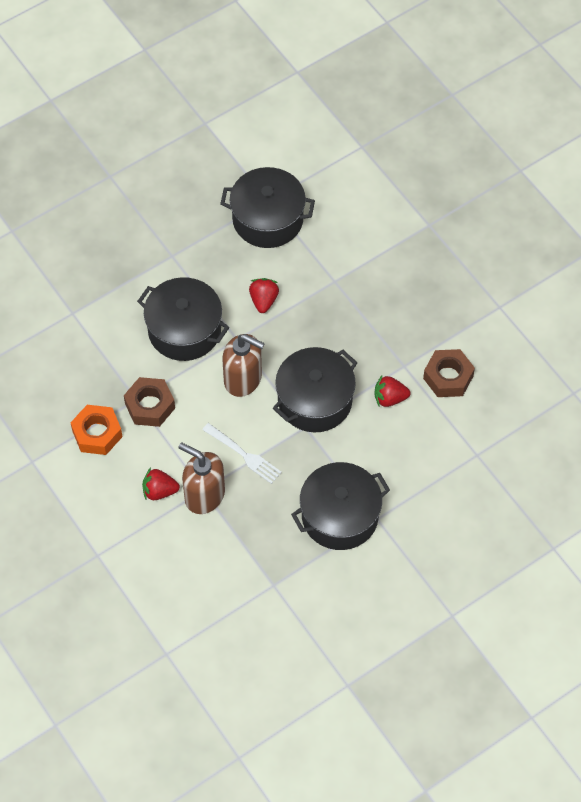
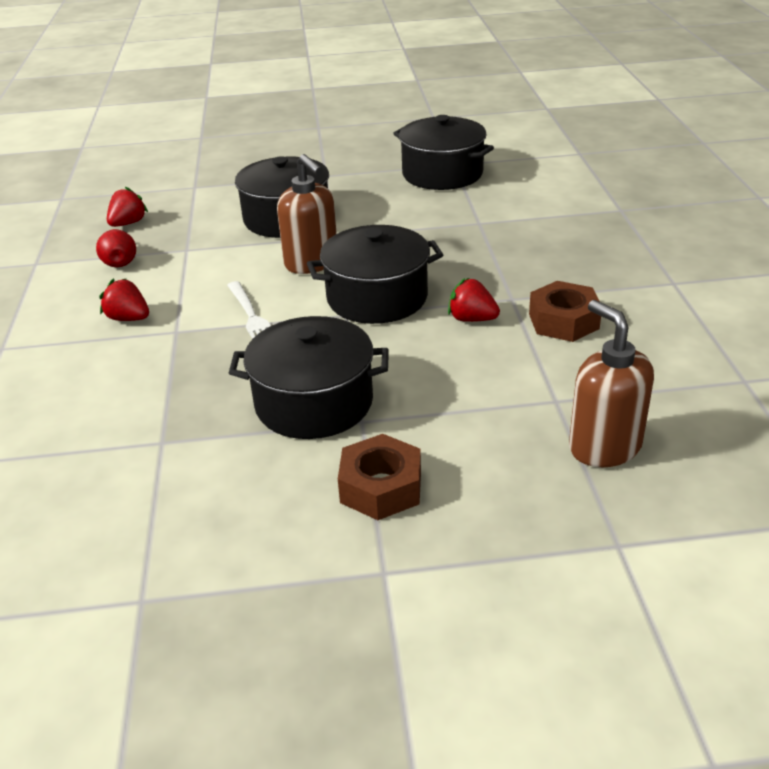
camera: 30 degrees right, 25 degrees down
orange nut [71,405,123,455] -> red pear [96,229,136,267]
brown nut [124,377,175,427] -> brown nut moved to [338,434,421,520]
brown soap dispenser [178,443,225,514] -> brown soap dispenser moved to [569,300,654,467]
red strawberry [249,278,279,313] -> red strawberry moved to [107,187,148,227]

